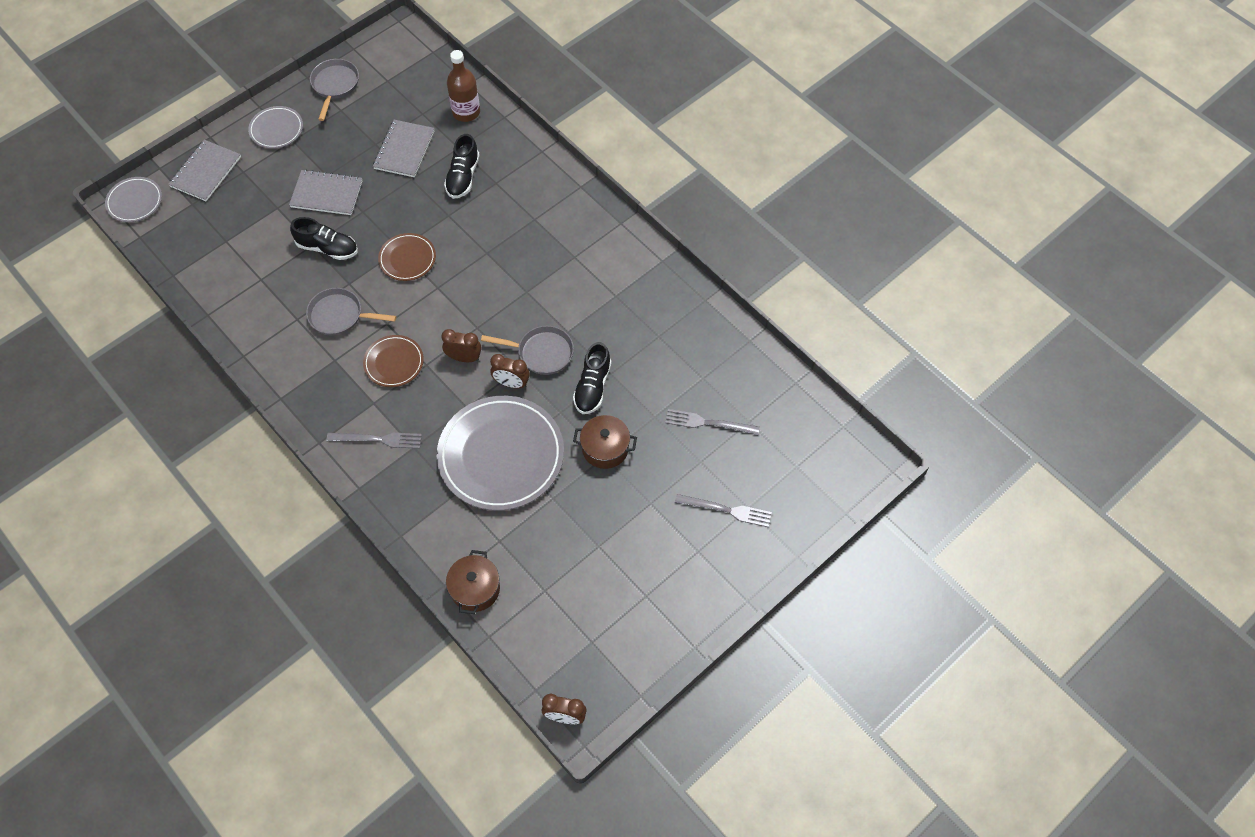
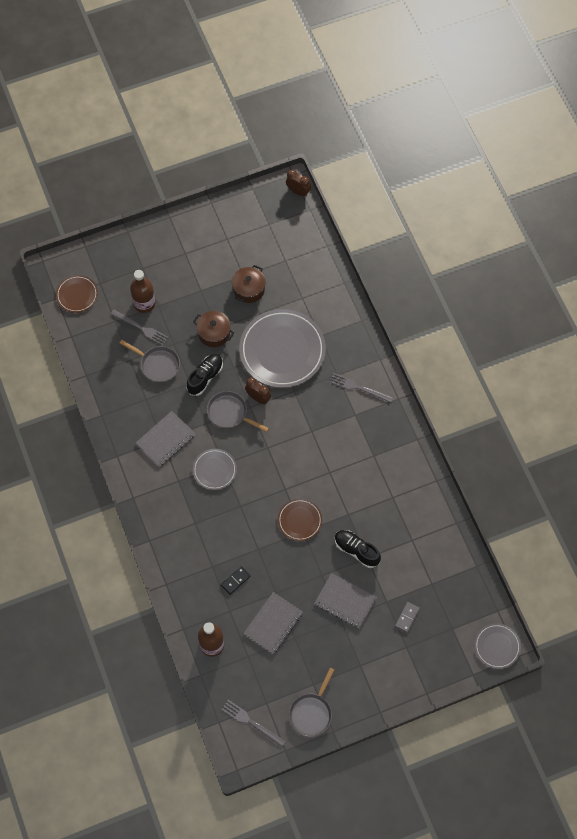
camera: 160 degrees left, 5 degrees up
grey notebook [168,140,241,201] -> grey notebook moved to [136,411,195,467]
grey plate [248,106,303,149] -> grey plate moved to [193,449,237,490]
grey pan [306,288,396,336] -> grey pan moved to [120,340,180,383]
brown plate [363,335,424,387] -> brown plate moved to [56,275,98,313]
brown clock [441,329,482,362] -> none
black shoe [444,134,480,199] -> black domino [221,566,250,595]
brown pot [446,550,500,614] -> brown pot moved to [232,265,265,303]
grey fork [675,494,772,527] -> grey fork moved to [221,700,285,747]
none -> brown bottle [130,270,156,313]
none -> grey domino [395,602,420,633]

